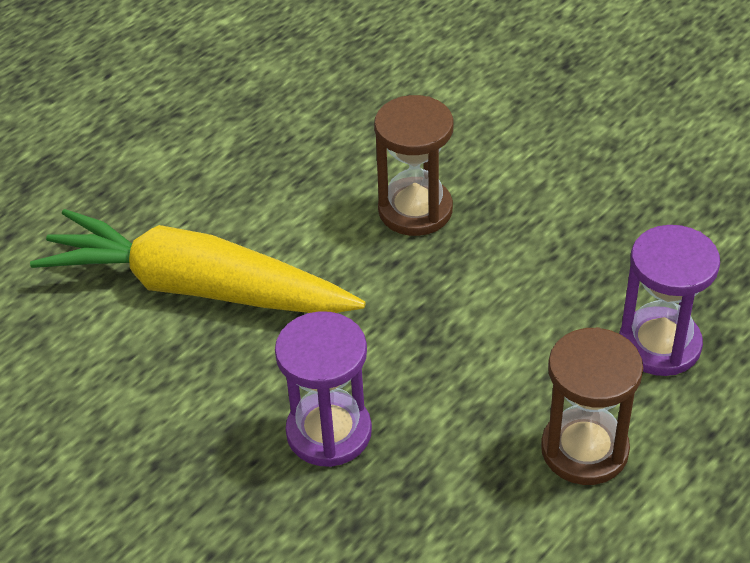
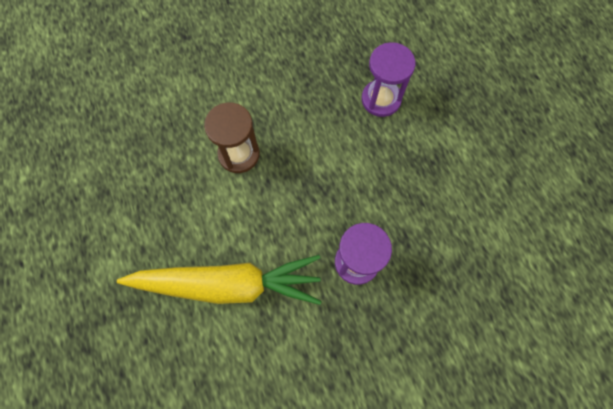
camera: 65 degrees left, 25 degrees up
yellow carrot [30,209,366,313] -> yellow carrot turned 135 degrees counterclockwise [117,255,322,305]
brown hourglass [541,327,643,485] -> none

